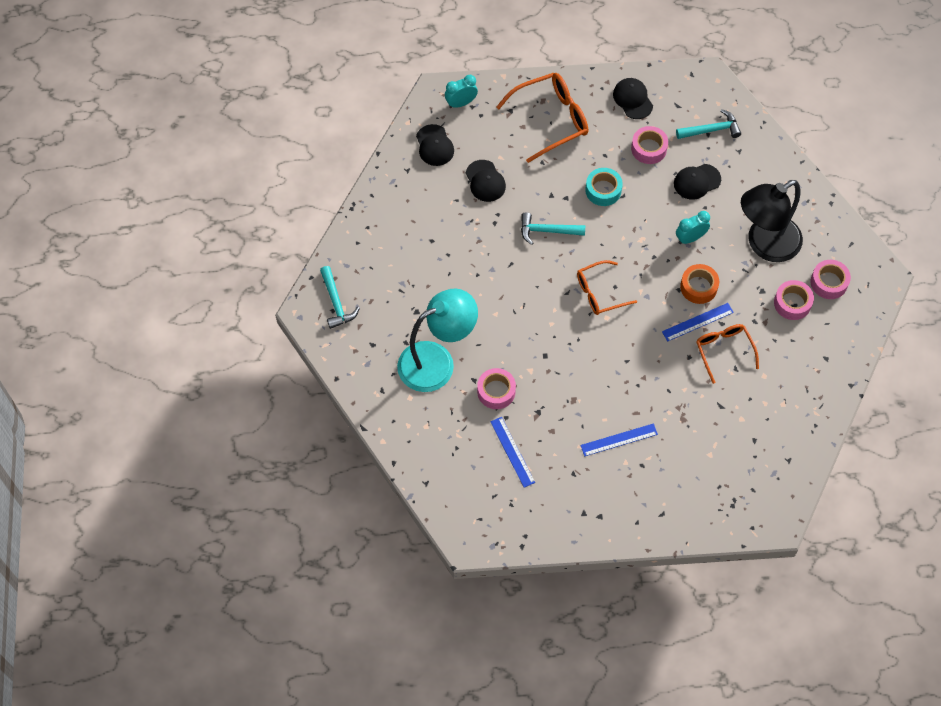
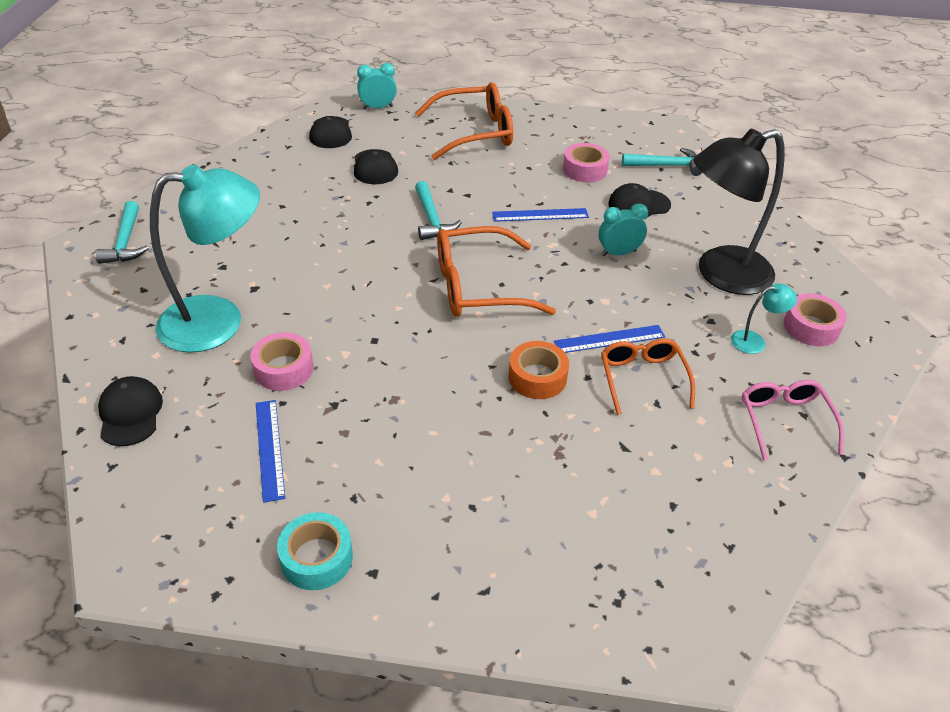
camera: 10 degrees right, 20 degrees down
turquoise hammer [521,212,585,245] -> turquoise hammer turned 120 degrees counterclockwise [415,181,462,240]
orange glasses [577,260,637,315] -> orange glasses [437,226,556,317], size x1.56
blue ruler [580,423,658,456] -> blue ruler moved to [492,208,589,222]
turquoise tape [585,168,623,206] -> turquoise tape moved to [277,512,353,590]
black cap [613,78,653,119] -> black cap moved to [98,376,163,446]
orange tape [680,264,719,304] -> orange tape moved to [508,341,569,399]
pink tape [774,280,814,320] -> turquoise lamp [731,283,797,354]
none -> pink glasses [742,380,844,460]

